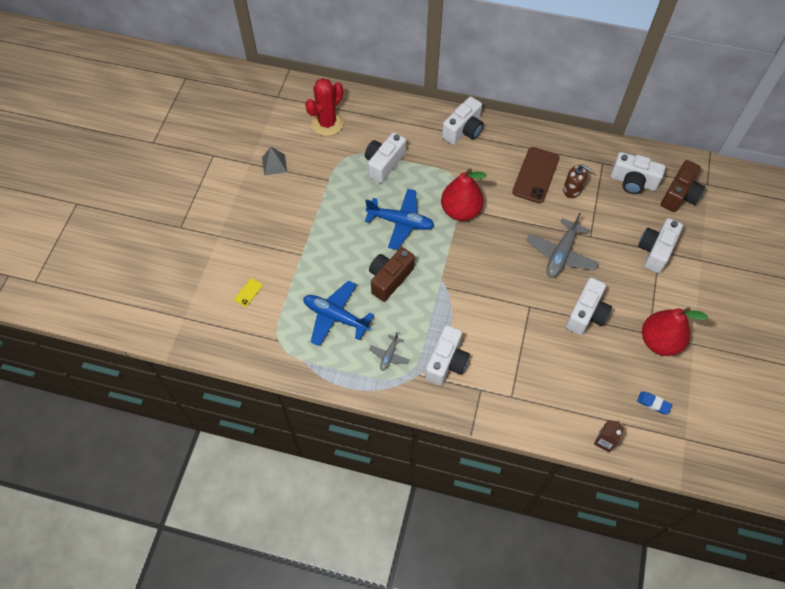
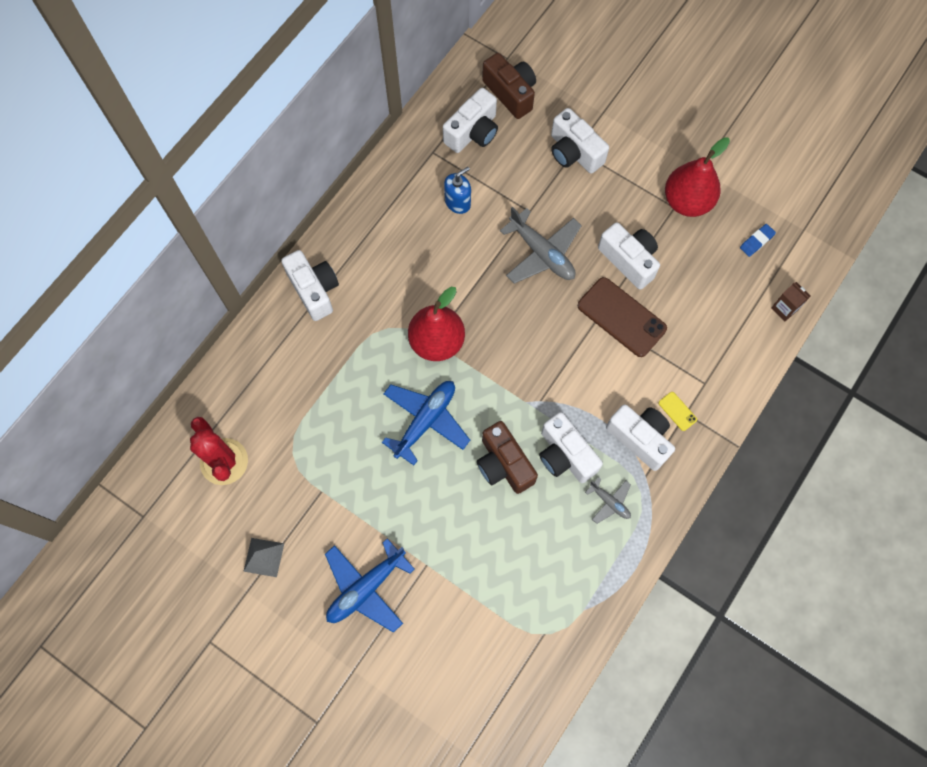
camera: 70 degrees left, 10 degrees up
yellow phone [234,278,263,307] -> yellow phone moved to [659,392,697,431]
blue plane [303,280,374,346] -> blue plane moved to [325,538,415,633]
white camera [365,132,406,183] -> white camera moved to [539,412,603,483]
brown phone [512,147,560,203] -> brown phone moved to [578,277,667,357]
brown soap dispenser [563,164,592,198] -> blue soap dispenser [444,167,471,214]

